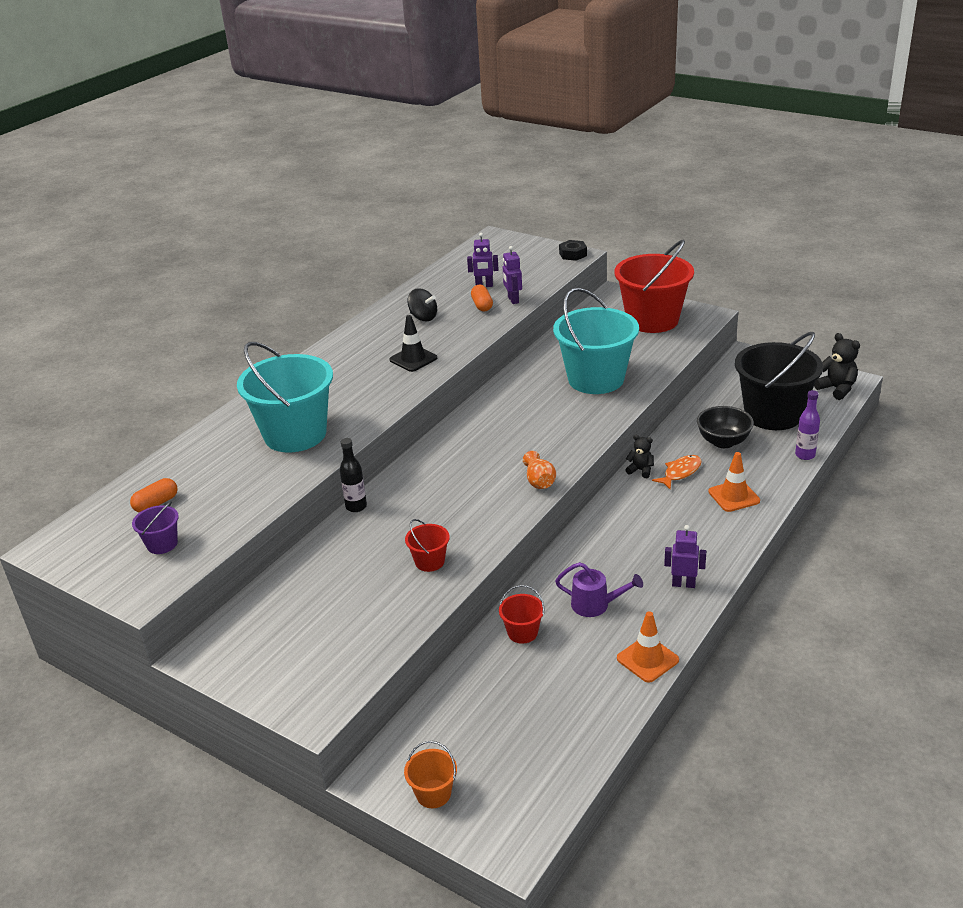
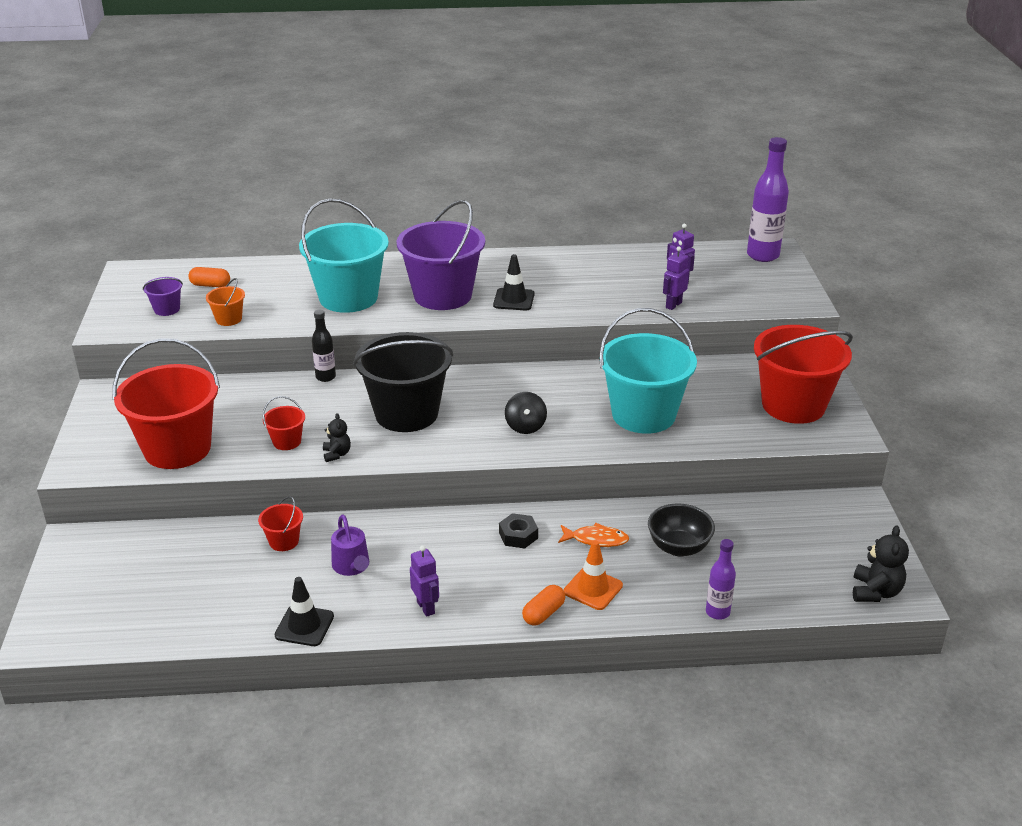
camera: 50 degrees right, 0 degrees up
orange bucket [404,741,457,808] -> orange bucket moved to [206,278,245,326]
black spinning top [408,288,437,321] -> black spinning top moved to [505,392,547,434]
orange capsule [471,285,493,311] -> orange capsule moved to [522,585,565,626]
orange vase [523,451,556,489] -> none
black nut [559,240,587,261] -> black nut moved to [499,513,538,548]
orange traffic cone [617,611,679,683] -> black traffic cone [275,577,334,646]
black teddy bear [625,435,654,478] -> black teddy bear moved to [323,413,351,462]
black bucket [735,332,823,430] -> black bucket moved to [353,332,453,432]
none -> red bucket [113,338,220,469]
none -> purple bucket [396,200,485,310]
none -> purple bottle [747,137,789,262]

